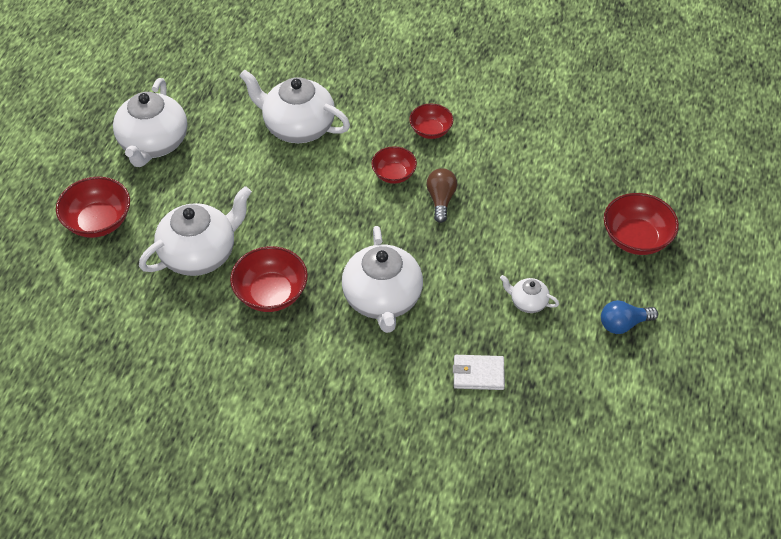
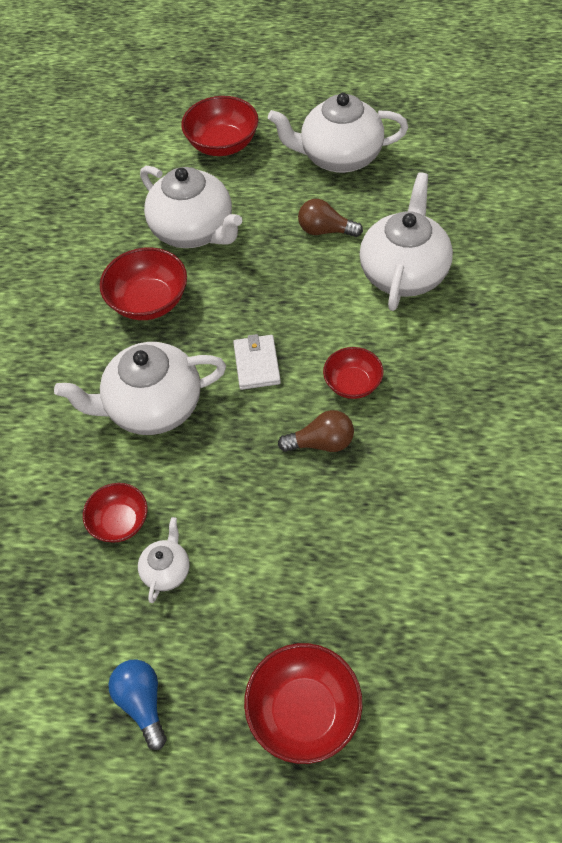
camera: 85 degrees right, 5 degrees up
red bowl [409,104,453,139] -> red bowl moved to [83,483,147,543]
white wallet [453,355,505,390] -> white wallet moved to [233,334,281,390]
none -> brown light bulb [298,199,363,237]

